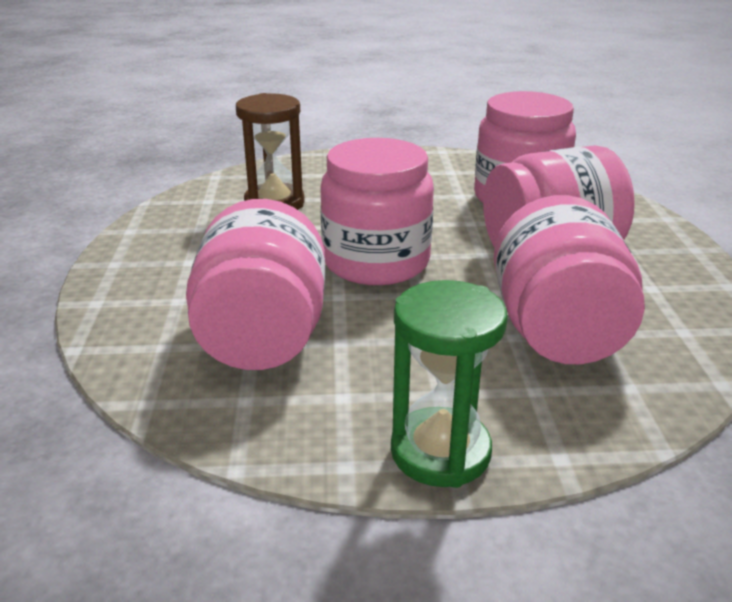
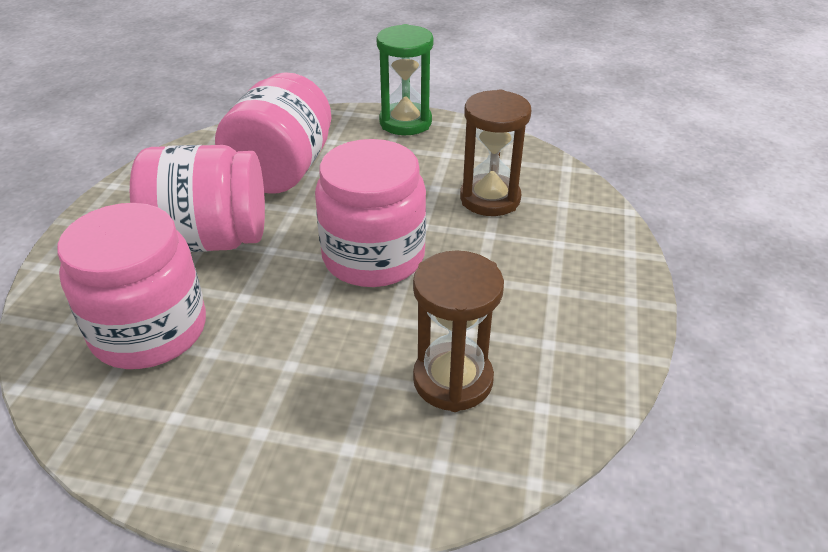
camera: 165 degrees left, 10 degrees up
pink jar [186,199,325,370] -> brown hourglass [460,89,532,216]

